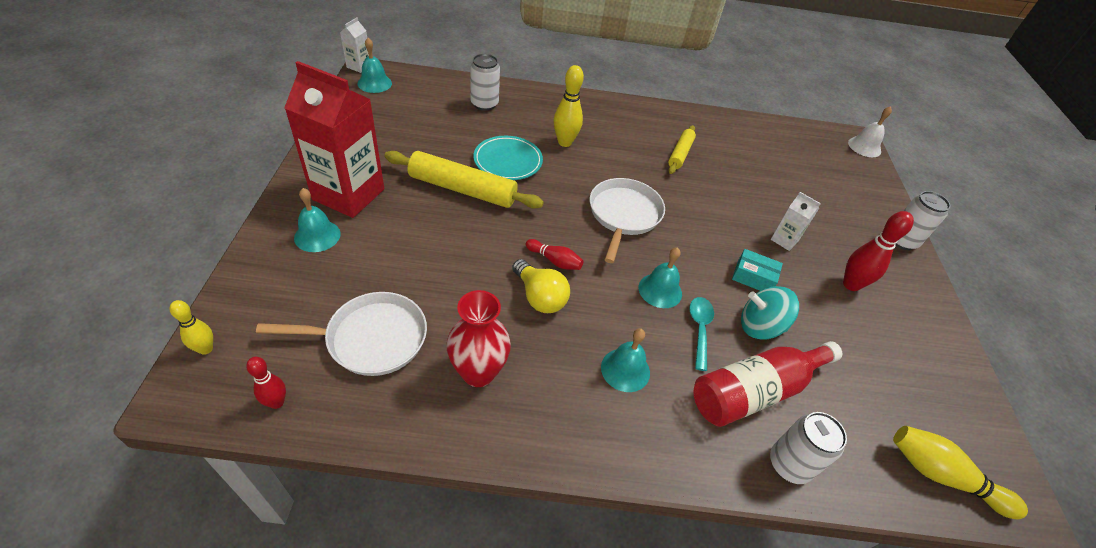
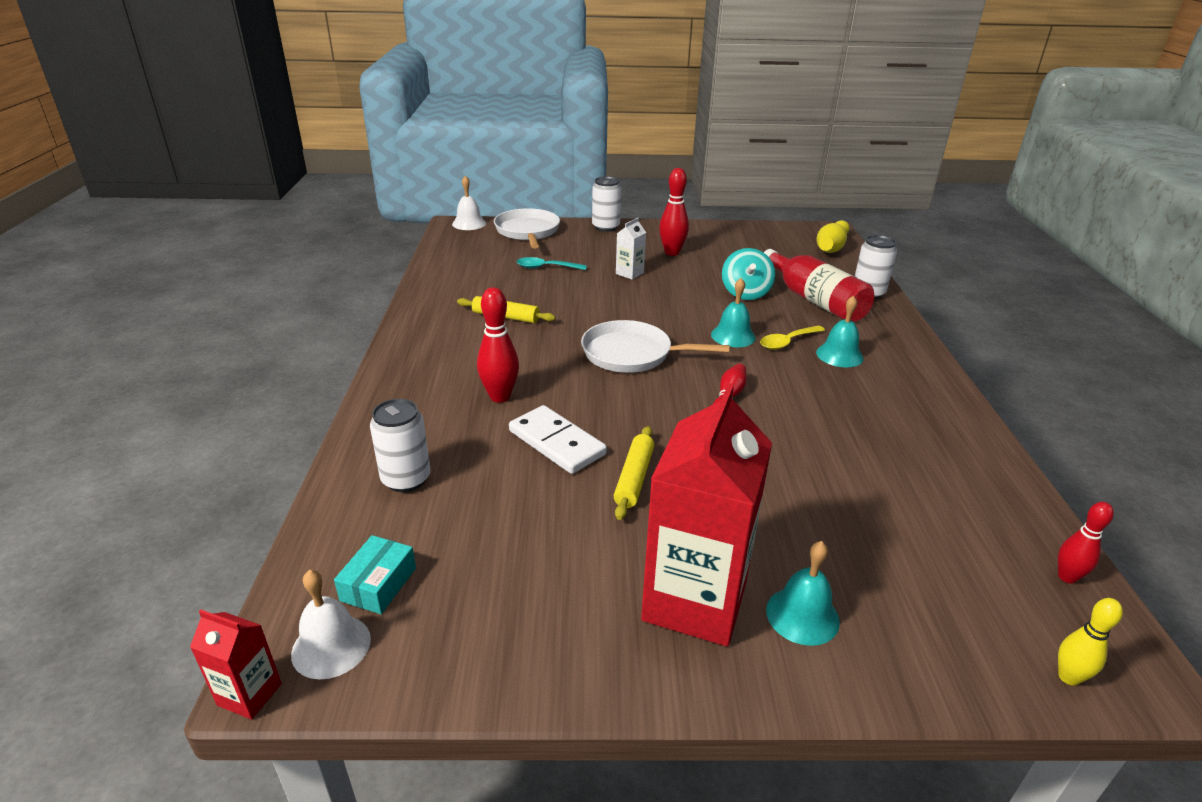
camera: 90 degrees left, 15 degrees down
white pan [256,292,427,376] -> white pan moved to [494,208,560,248]
white carton [340,17,369,73] -> red carton [190,610,282,720]
turquoise bell [358,38,392,93] -> white bell [291,570,371,680]
yellow rolling pin [385,151,544,208] -> yellow rolling pin [614,426,654,520], size x0.57
red vase [446,290,511,387] -> none
turquoise plate [474,136,543,180] -> white domino [509,405,607,474]
yellow light bulb [512,259,570,313] -> none
yellow bowling pin [554,65,584,147] -> red bowling pin [477,287,519,403]
turquoise spoon [689,297,714,371] -> turquoise spoon moved to [517,257,587,270]
turquoise box [732,249,783,291] -> turquoise box moved to [334,535,416,614]
none -> yellow spoon [760,326,825,350]

